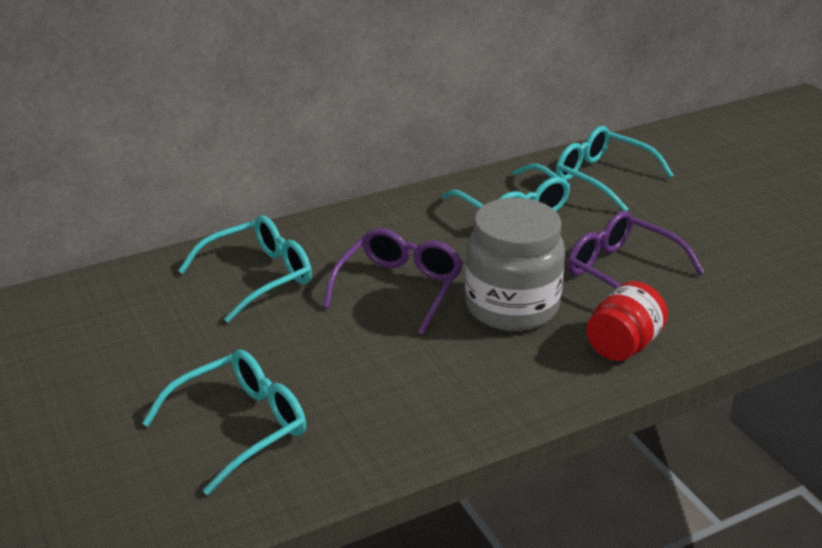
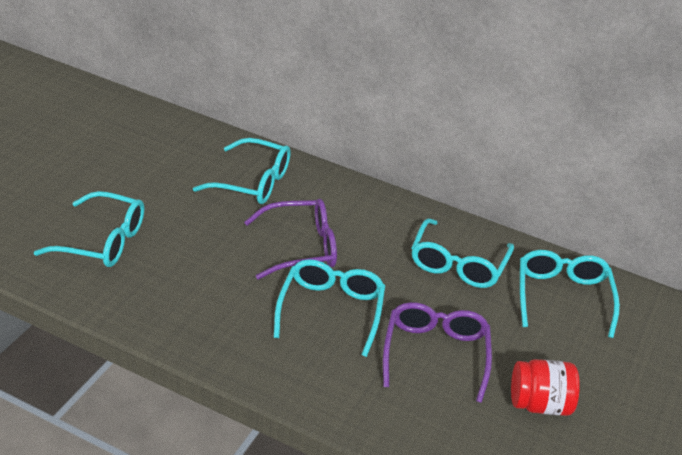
camera: 50 degrees right, 5 degrees up
grey jar [465,198,565,331] -> turquoise glasses [274,259,385,357]
red jar [586,281,668,361] -> red jar moved to [511,359,580,416]

